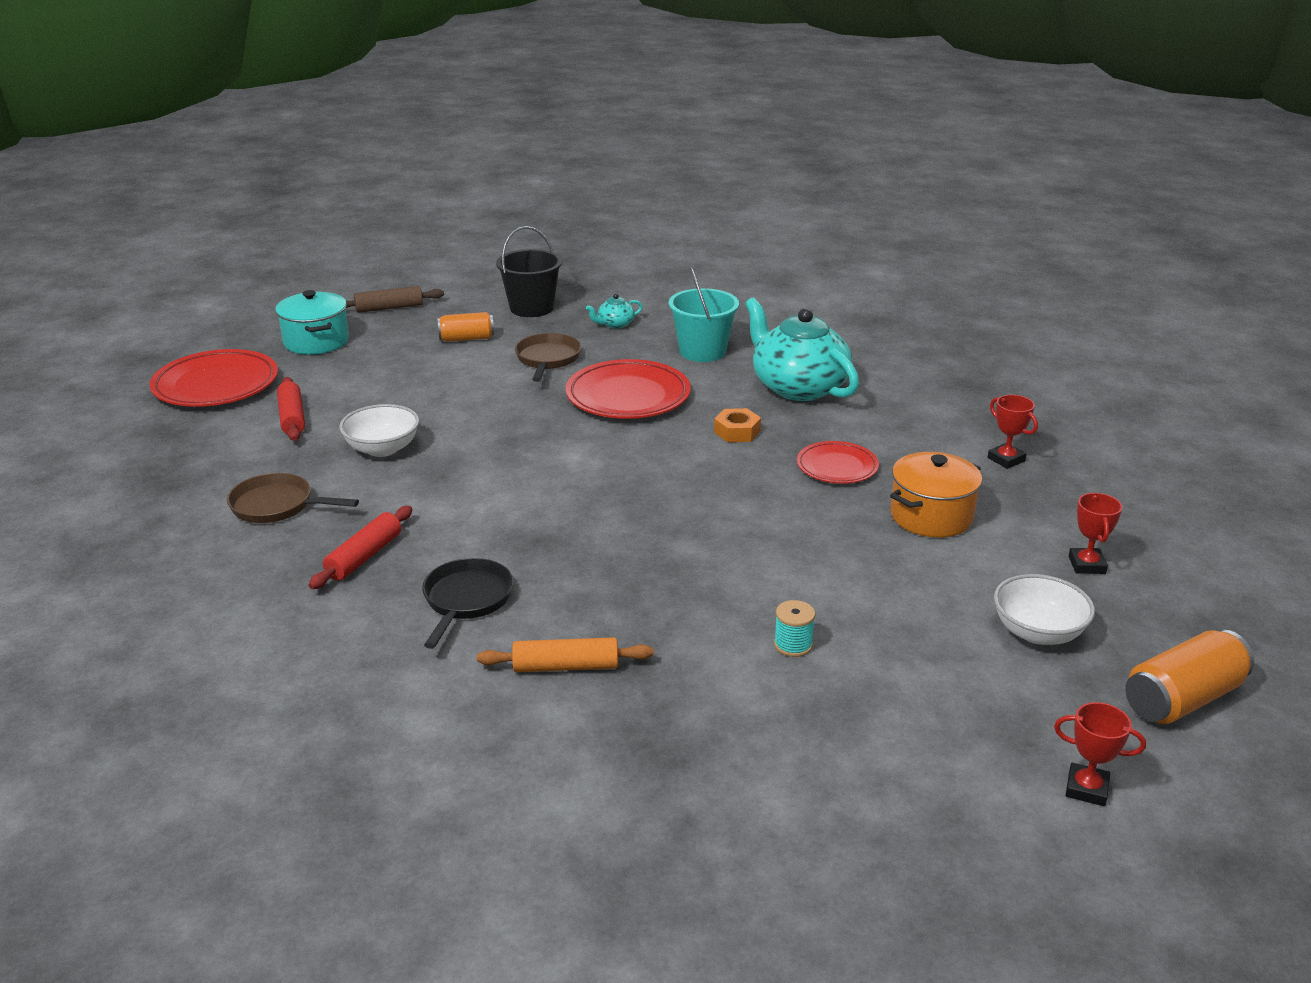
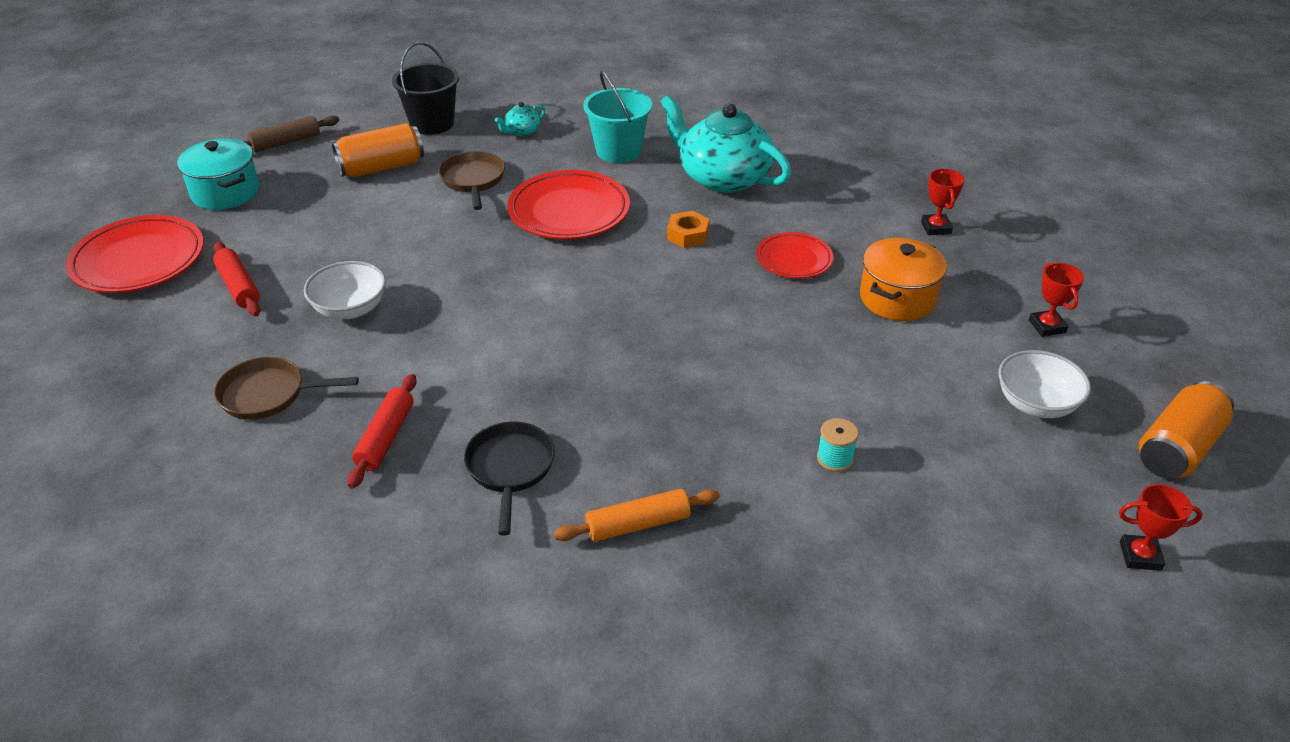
camera: 15 degrees left, 10 degrees up
orange can [437,312,494,342] -> orange can [332,123,424,177], size x1.51
red trophy [987,395,1038,469] -> red trophy turned 45 degrees clockwise [921,169,964,235]

